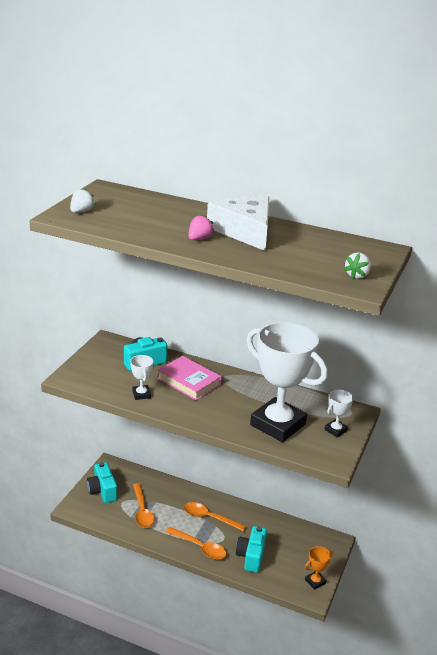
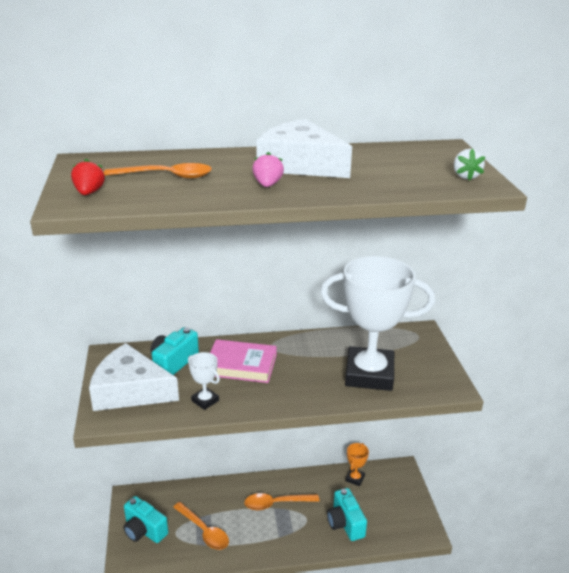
camera: 30 degrees left, 0 degrees up
white strawberry [70,188,95,213] -> red strawberry [71,159,105,195]
orange spoon [165,527,226,559] -> orange spoon moved to [104,163,212,178]
orange trophy [305,546,333,590] -> orange trophy moved to [346,443,369,486]
white trophy [325,390,353,437] -> none
none -> white cheese [89,343,179,411]

